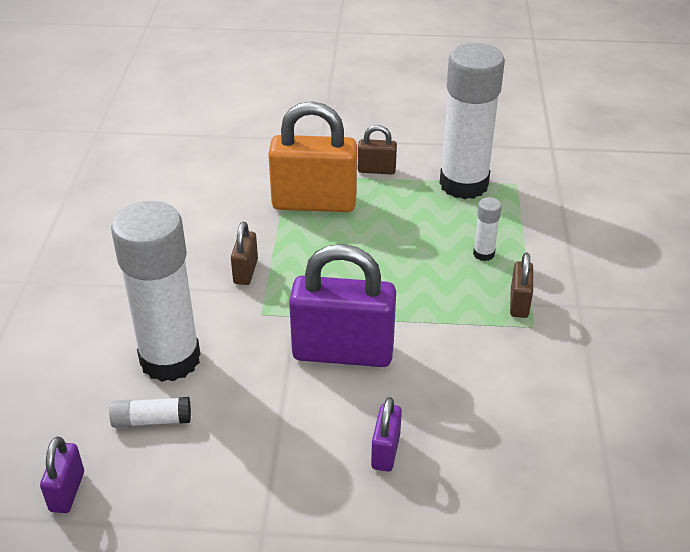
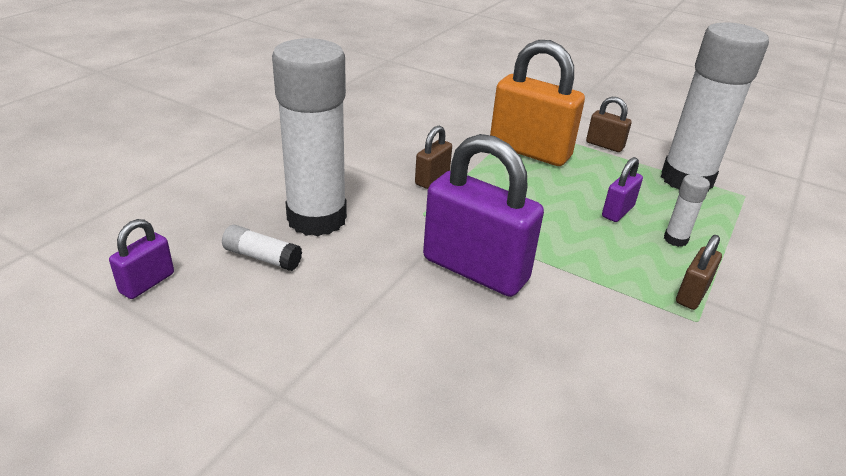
camera: 25 degrees right, 5 degrees down
purple padlock [371,397,402,472] -> purple padlock moved to [602,157,643,222]

